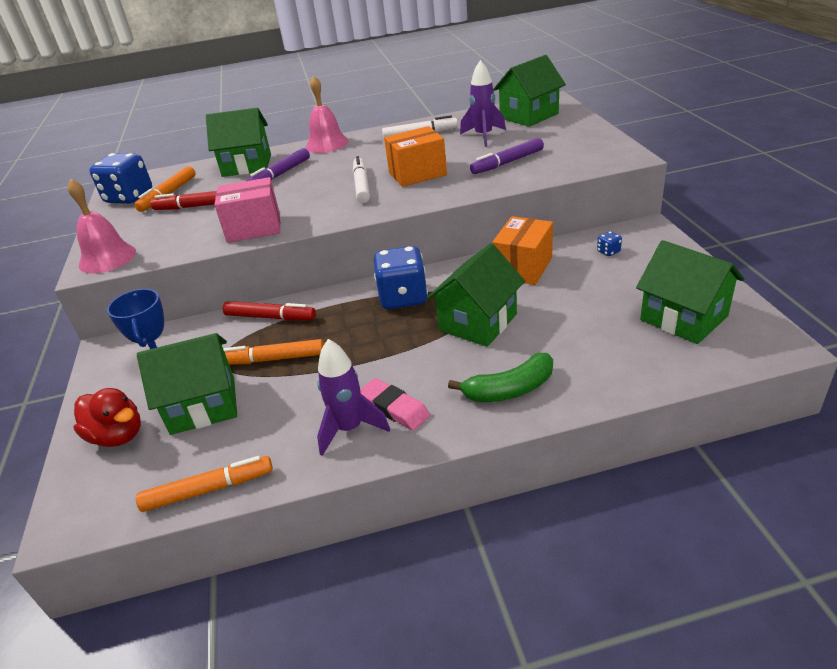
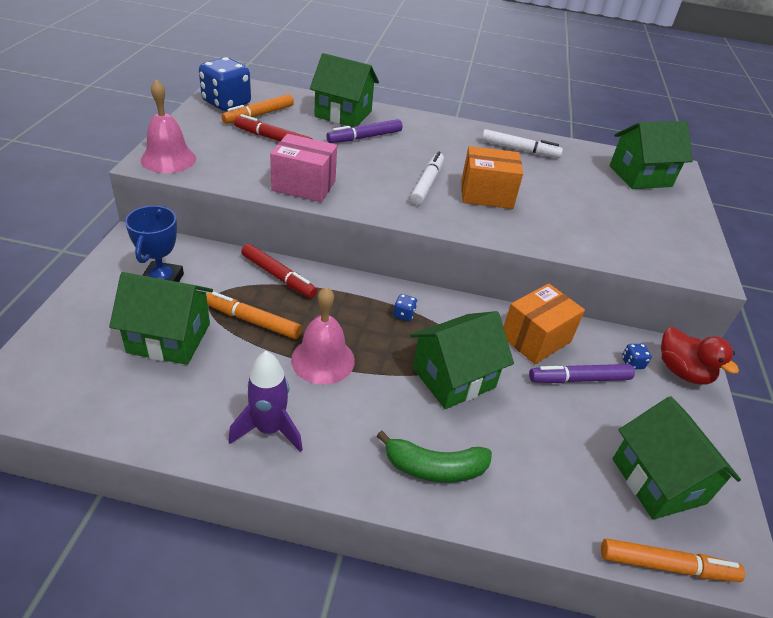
camera: 15 degrees right, 5 degrees up
red duck [73,388,141,447] -> red duck moved to [661,327,739,385]
orange marker [136,456,273,512] -> orange marker moved to [601,538,745,582]
pink bell [306,75,349,153] -> pink bell moved to [291,287,355,385]
pink eraser [360,378,430,431] -> none
blue dice [374,246,428,309] -> blue dice [393,294,417,322], size x0.40
purple rocket [460,60,506,147] -> none
purple marker [470,138,544,174] -> purple marker moved to [529,364,635,383]

